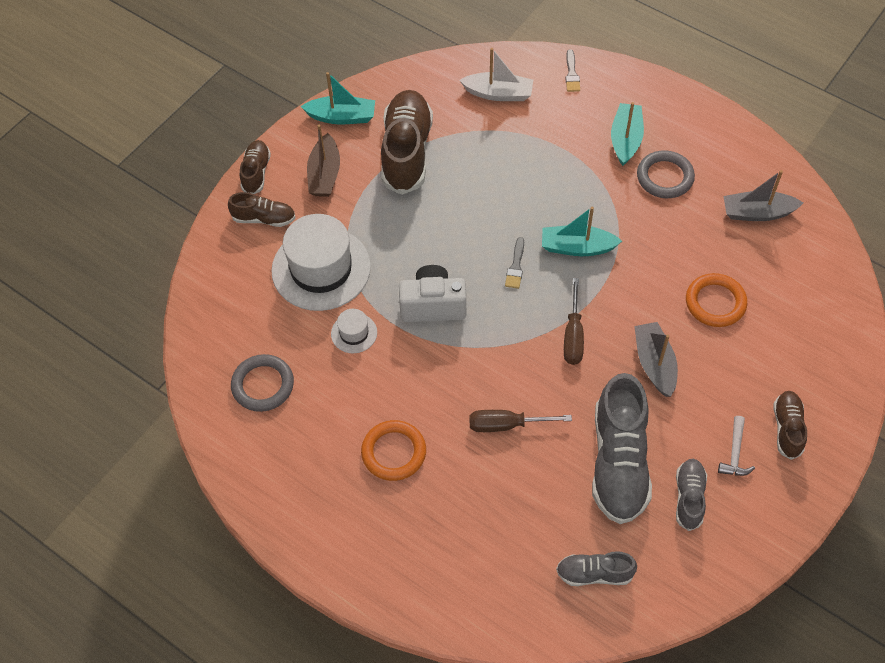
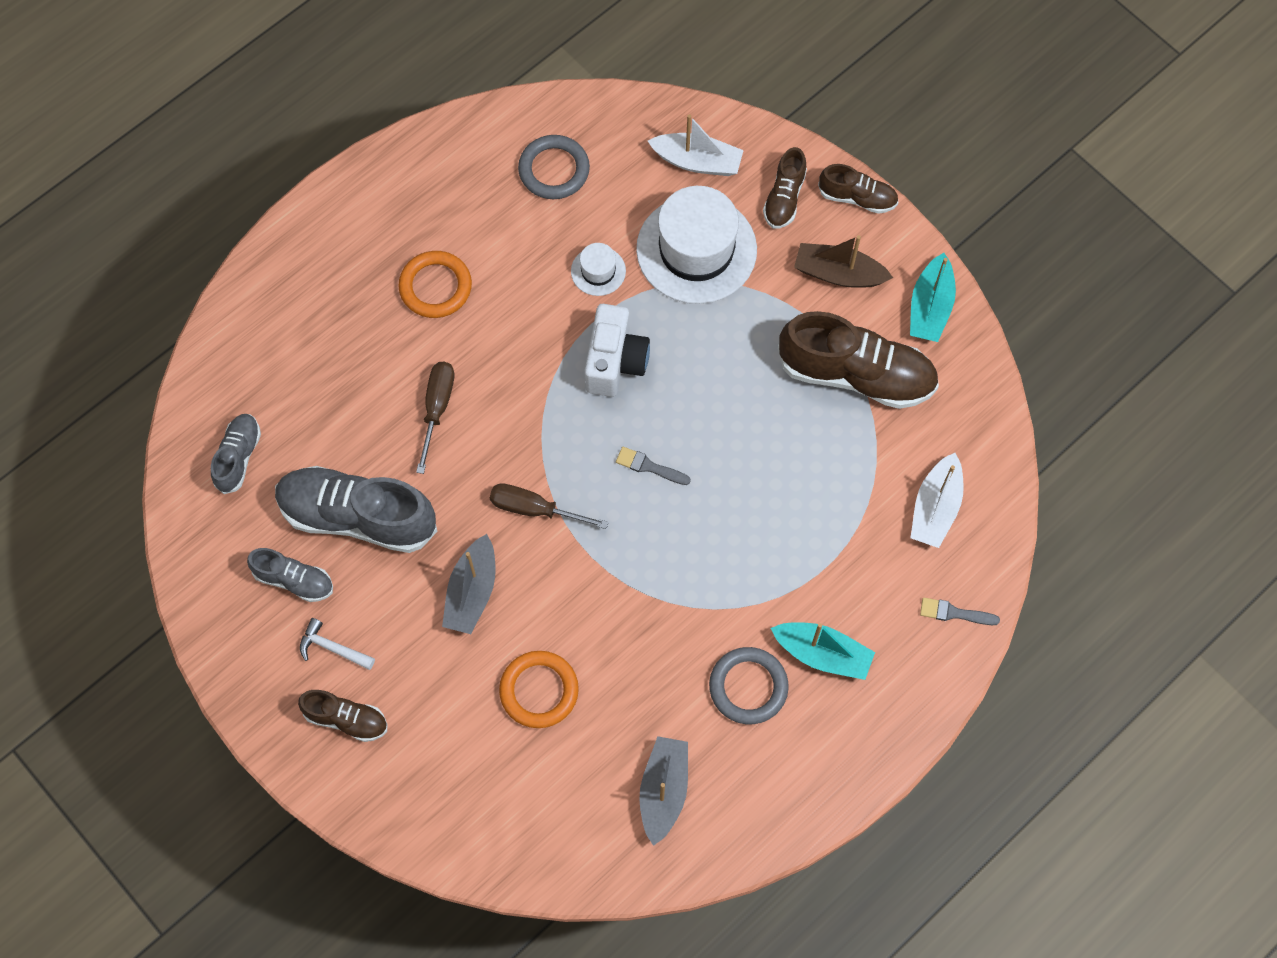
camera: 100 degrees right, 10 degrees up
turquoise boat [542,206,622,256] -> none
grey boat [634,322,678,397] -> grey boat turned 105 degrees clockwise [442,534,496,634]
none -> white boat [648,114,744,176]

